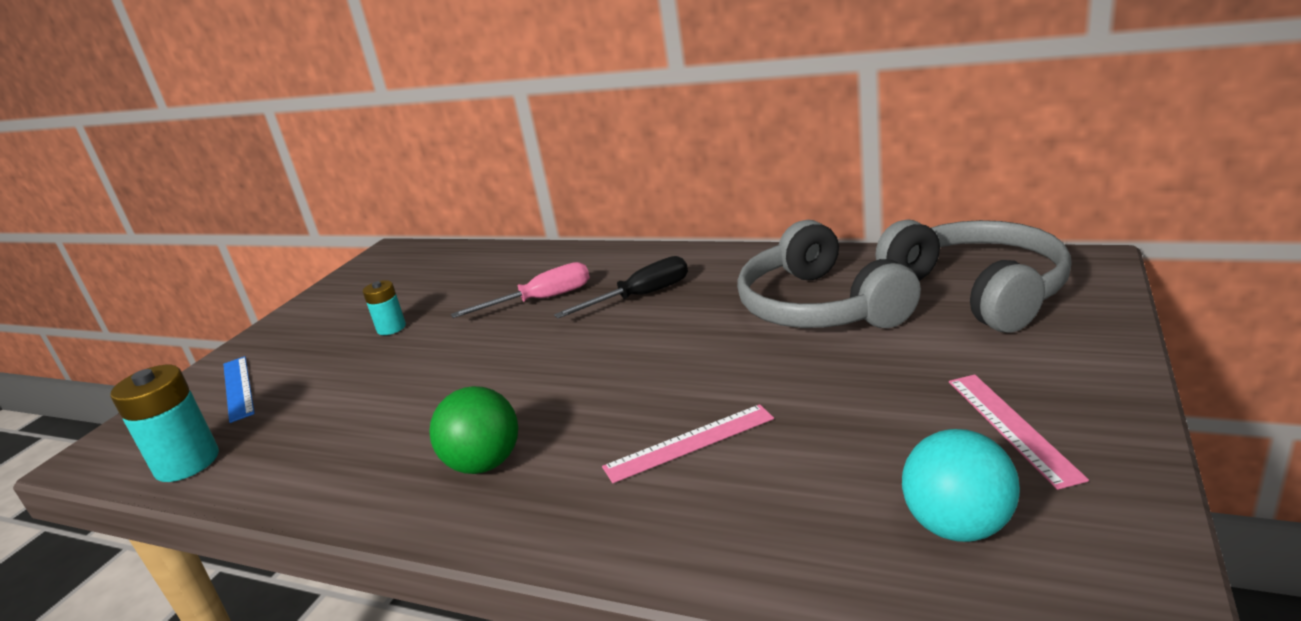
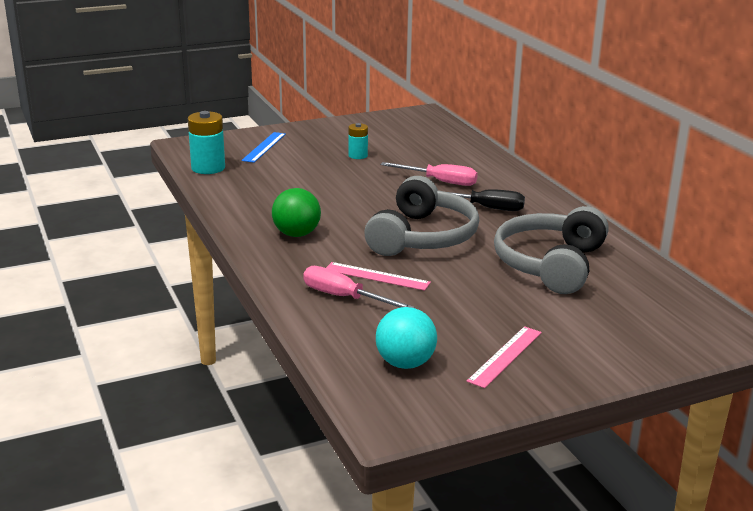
camera: 40 degrees right, 0 degrees up
grey headphones [875,219,1072,333] -> grey headphones moved to [364,176,479,256]
none -> pink screwdriver [303,266,415,308]

